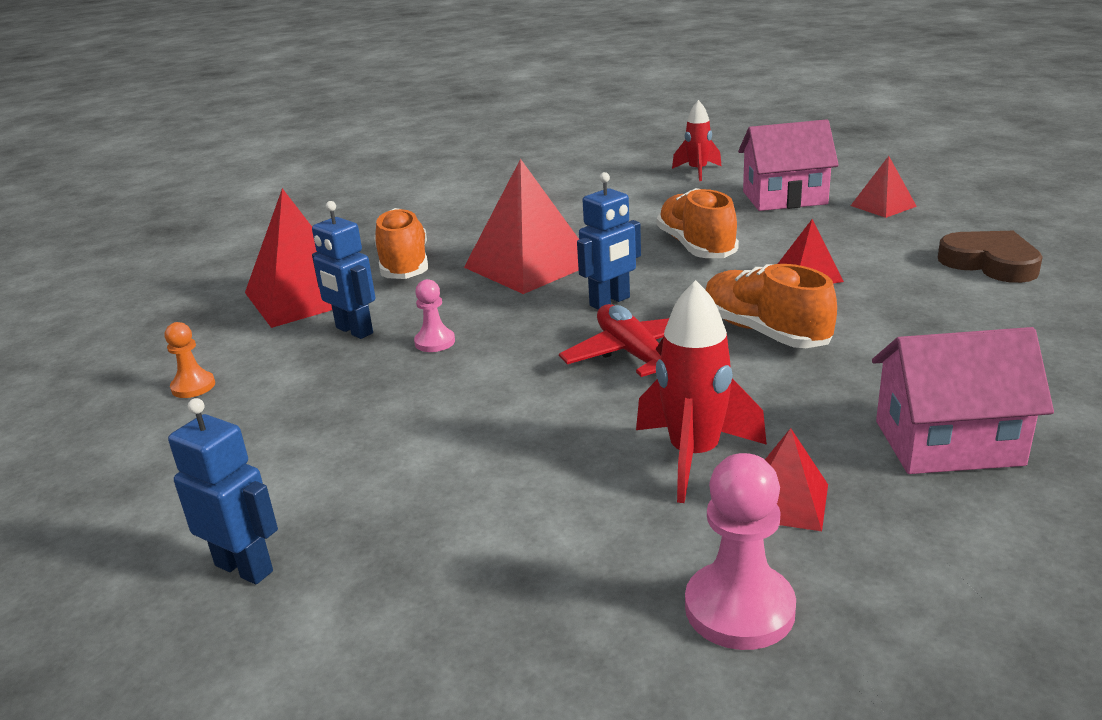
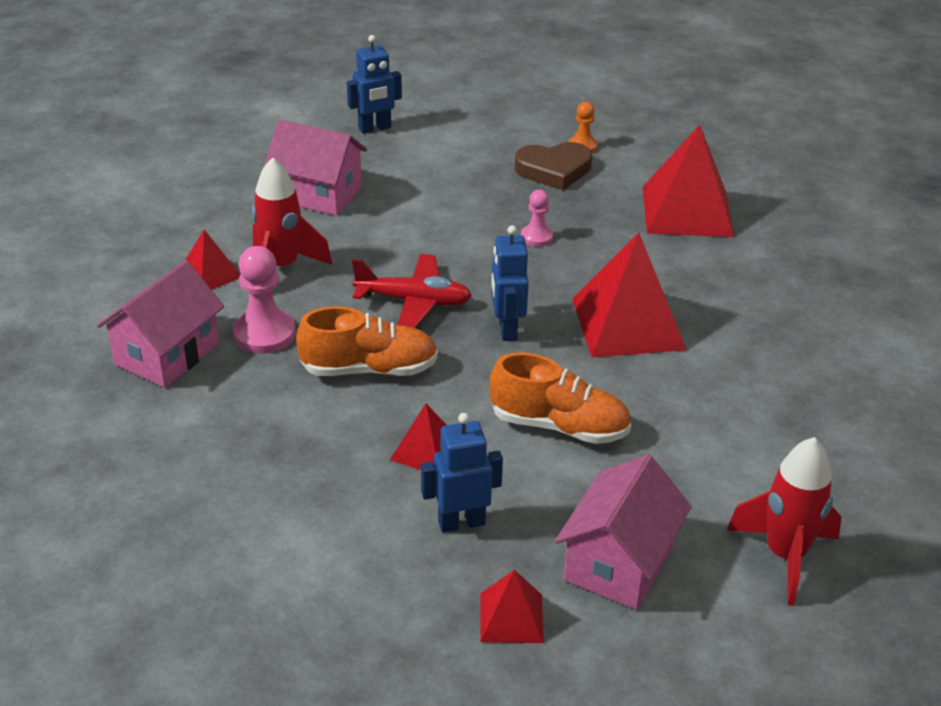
camera: 120 degrees right, 10 degrees up
blue robot [312,201,375,339] -> blue robot moved to [421,413,503,533]
orange shoe [374,208,428,279] -> none
red rocket [672,100,721,181] -> red rocket [727,437,842,606], size x1.51
pink pawn [685,453,796,650] -> pink pawn moved to [233,246,296,354]
brown heart [938,231,1043,283] -> brown heart moved to [515,142,592,190]
none -> pink house [264,120,367,216]

